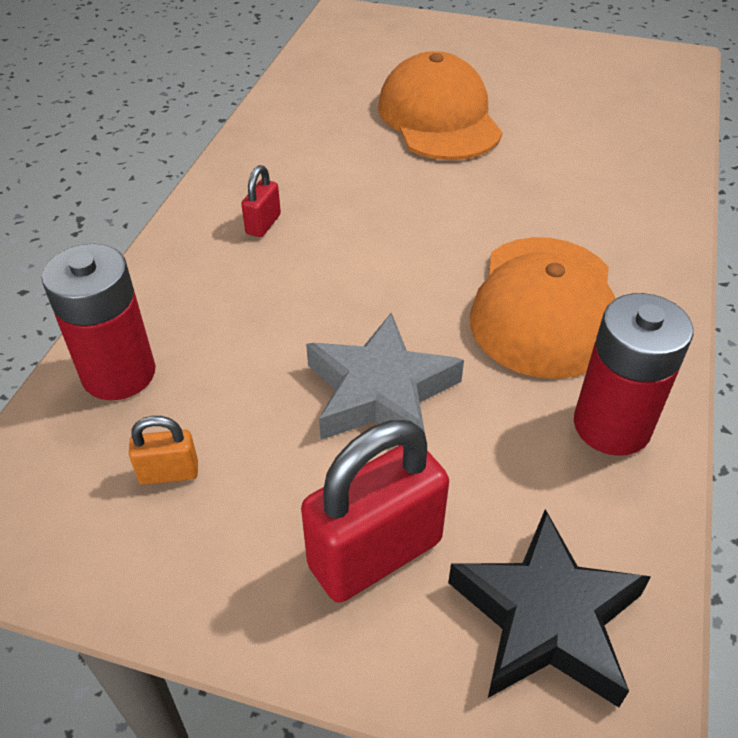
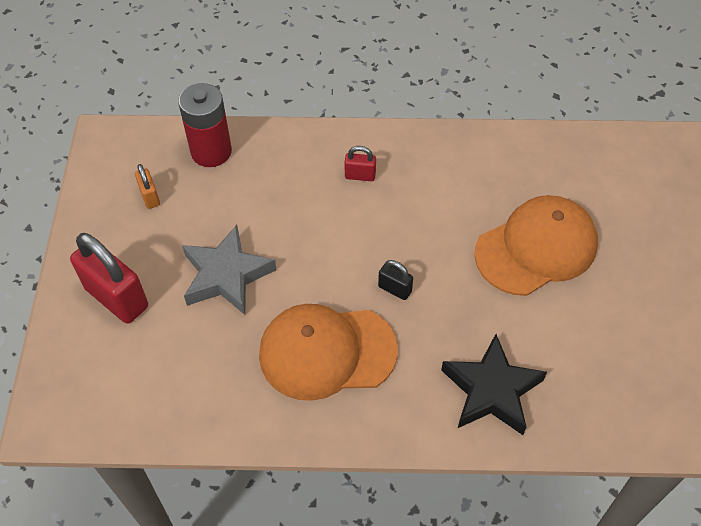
camera: 75 degrees right, 10 degrees up
black star [448,509,651,707] -> black star moved to [441,334,547,435]
red battery [574,293,693,456] -> none
none -> black padlock [378,260,413,300]

